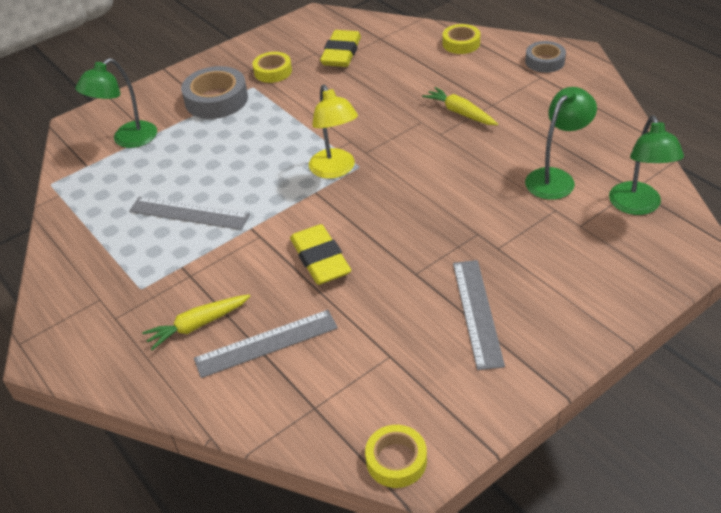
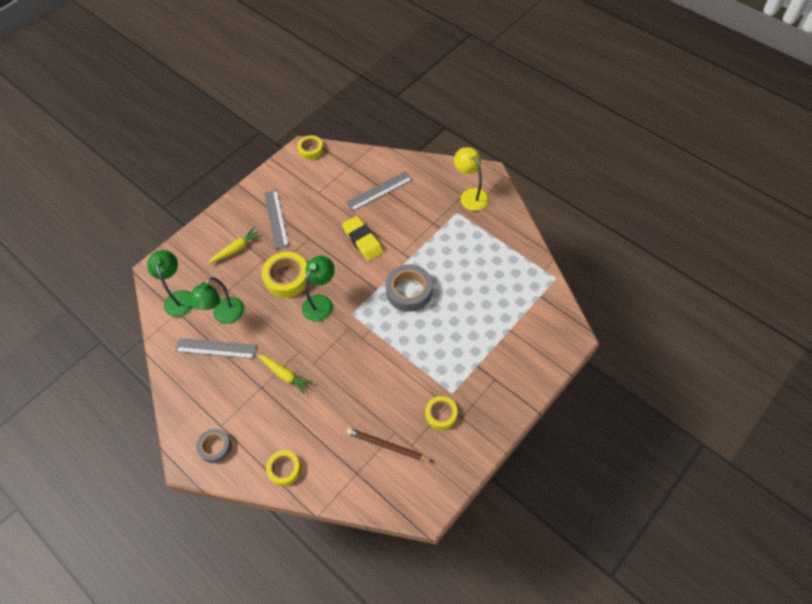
camera: 170 degrees right, 15 degrees up
green lamp [75,58,157,148] -> green lamp moved to [302,256,335,322]
grey ruler [129,196,250,230] -> grey ruler moved to [175,338,257,359]
yellow carrot [142,294,250,350] -> yellow carrot moved to [208,227,262,264]
grey tape [181,66,248,119] -> grey tape moved to [385,264,432,312]
yellow lamp [309,85,358,179] -> yellow lamp moved to [454,147,489,211]
yellow eraser [320,30,361,67] -> brown pencil [347,428,434,462]
none -> yellow tape [262,252,309,298]

